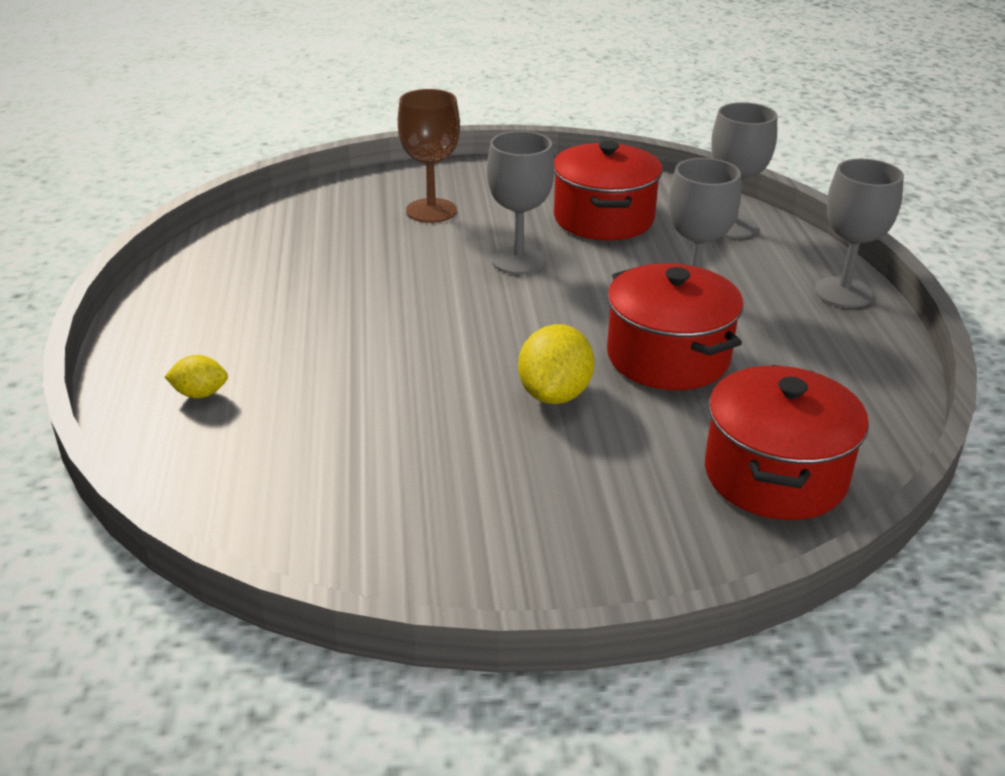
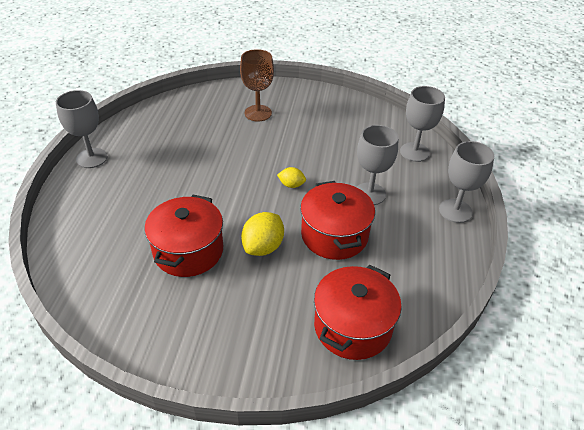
camera: 15 degrees right, 10 degrees up
yellow lemon [164,355,228,398] -> yellow lemon moved to [277,167,306,188]
grey goblet [487,131,554,275] -> grey goblet moved to [56,90,108,168]
red pot [554,141,663,240] -> red pot moved to [144,195,223,277]

